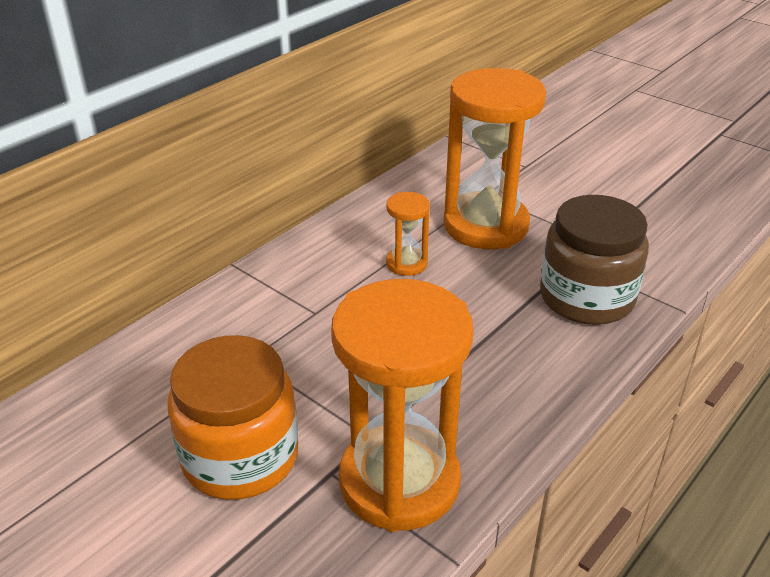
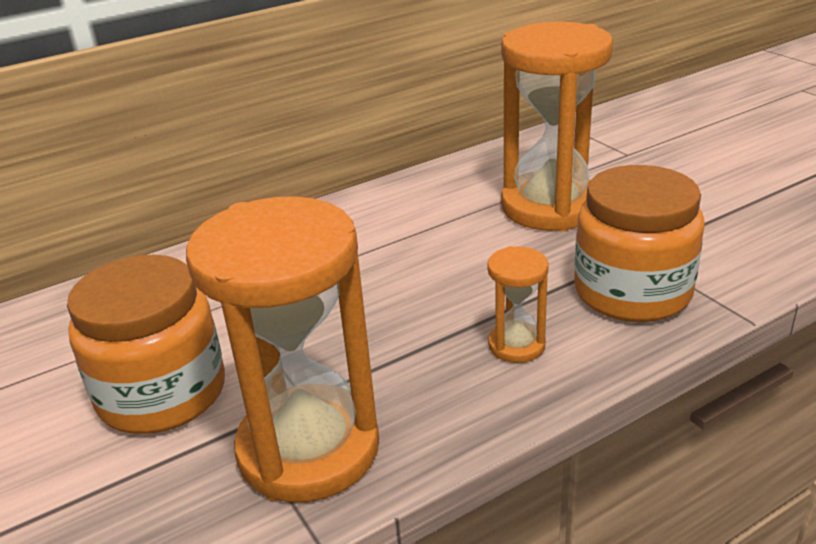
camera: 20 degrees right, 5 degrees down
orange hourglass [386,192,430,276] -> orange hourglass moved to [487,246,549,363]
brown jar [540,195,649,325] -> orange jar [574,165,705,322]

